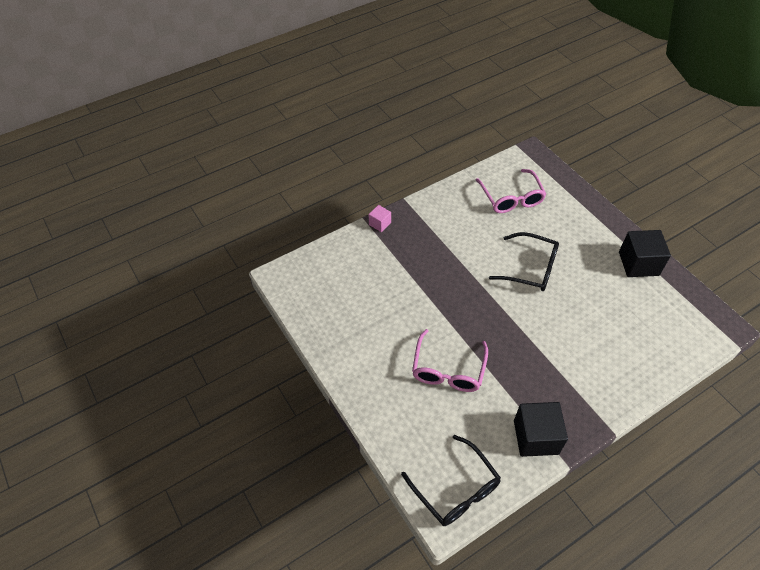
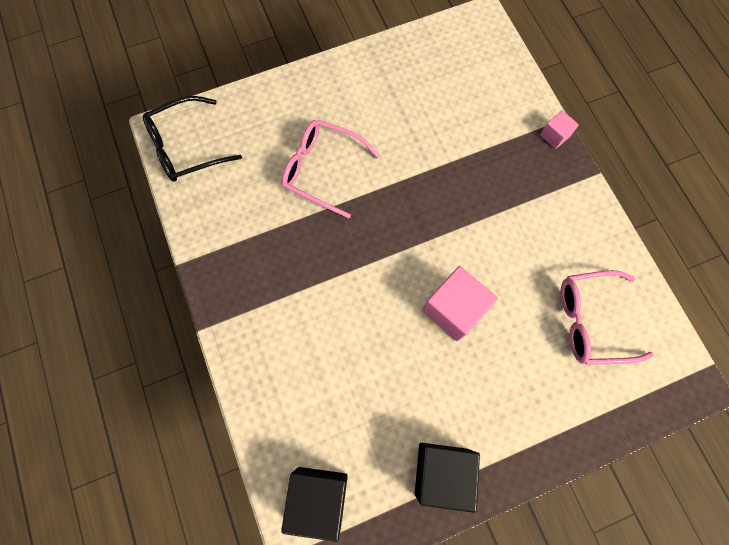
camera: 100 degrees right, 20 degrees up
black glasses [489,232,559,291] -> pink cube [422,266,498,341]
black cube [514,402,568,457] -> black cube moved to [281,467,348,542]

